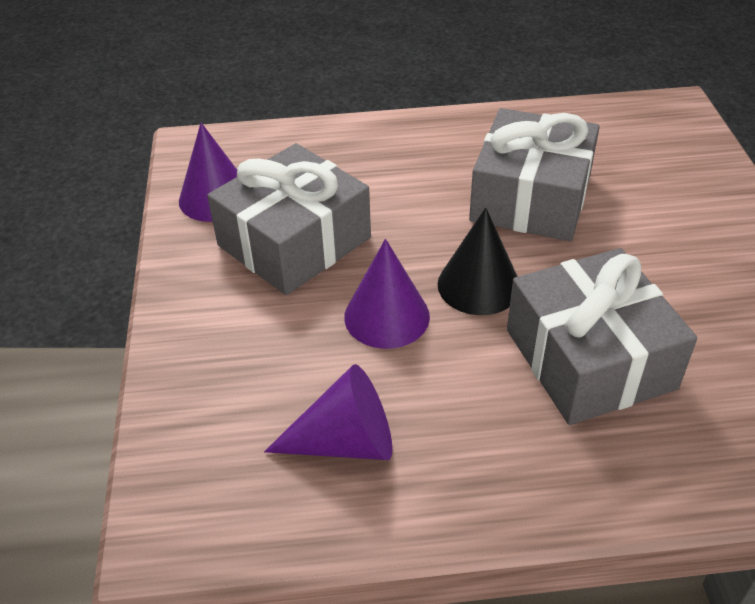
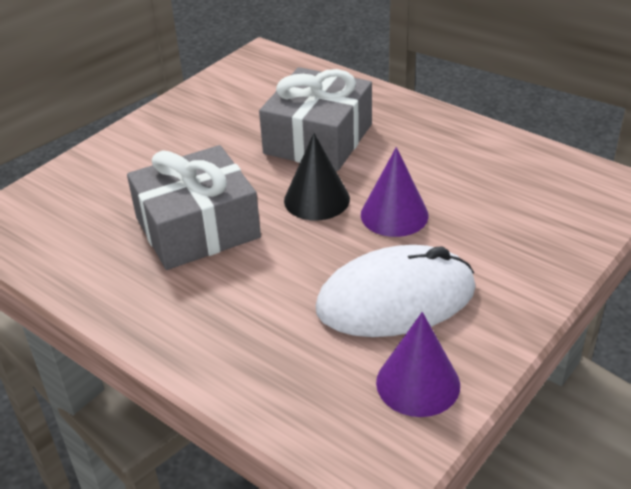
camera: 135 degrees left, 5 degrees down
grey gift [207,143,371,295] -> white mouse [316,245,476,337]
purple cone [264,364,392,460] -> none

